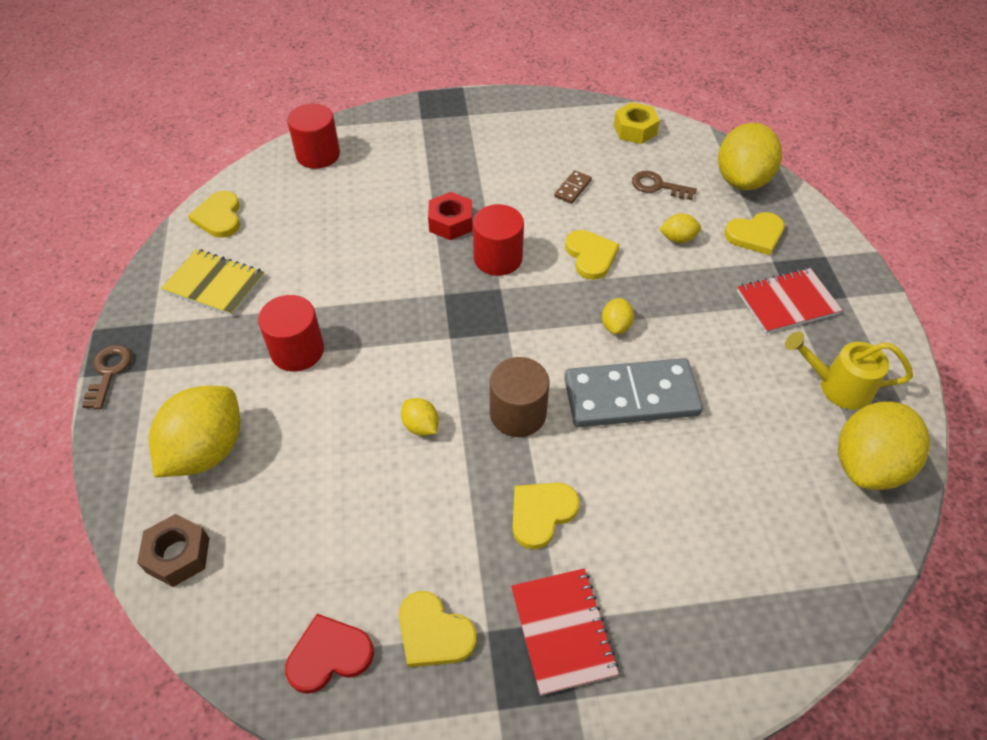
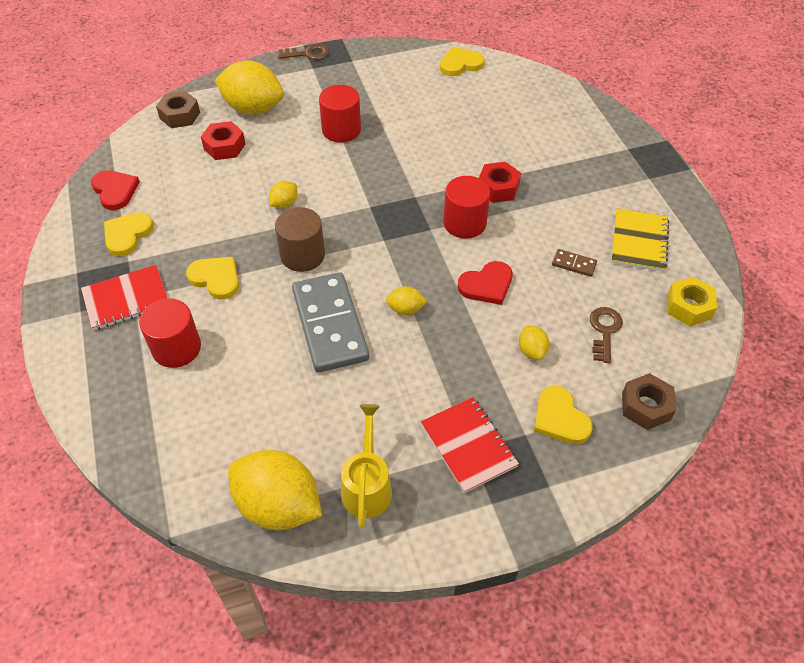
camera: 80 degrees right, 0 degrees up
yellow notebook [161,249,265,316] -> yellow notebook moved to [611,208,669,272]
red cylinder [287,103,340,169] -> red cylinder moved to [139,299,201,368]
yellow heart [565,230,619,280] -> red heart [458,261,513,305]
yellow lemon [718,123,782,190] -> brown nut [622,373,676,430]
none -> red nut [201,121,245,160]

